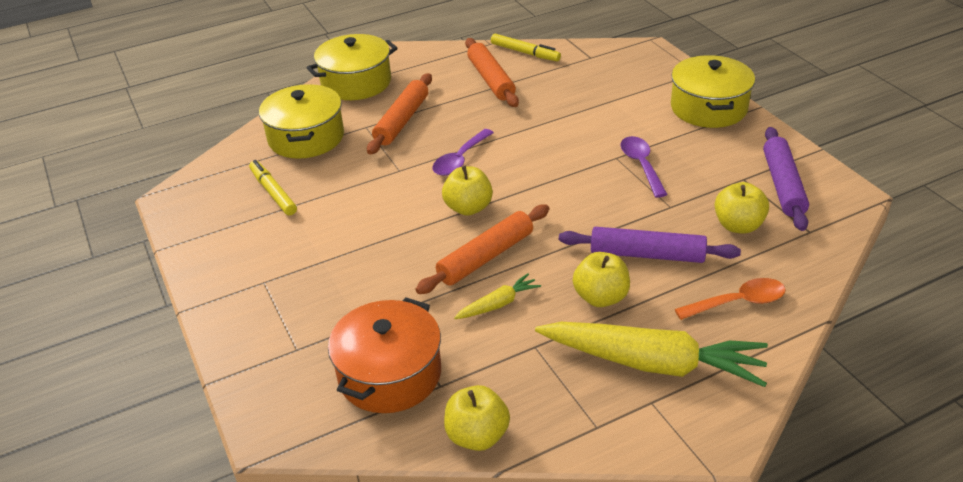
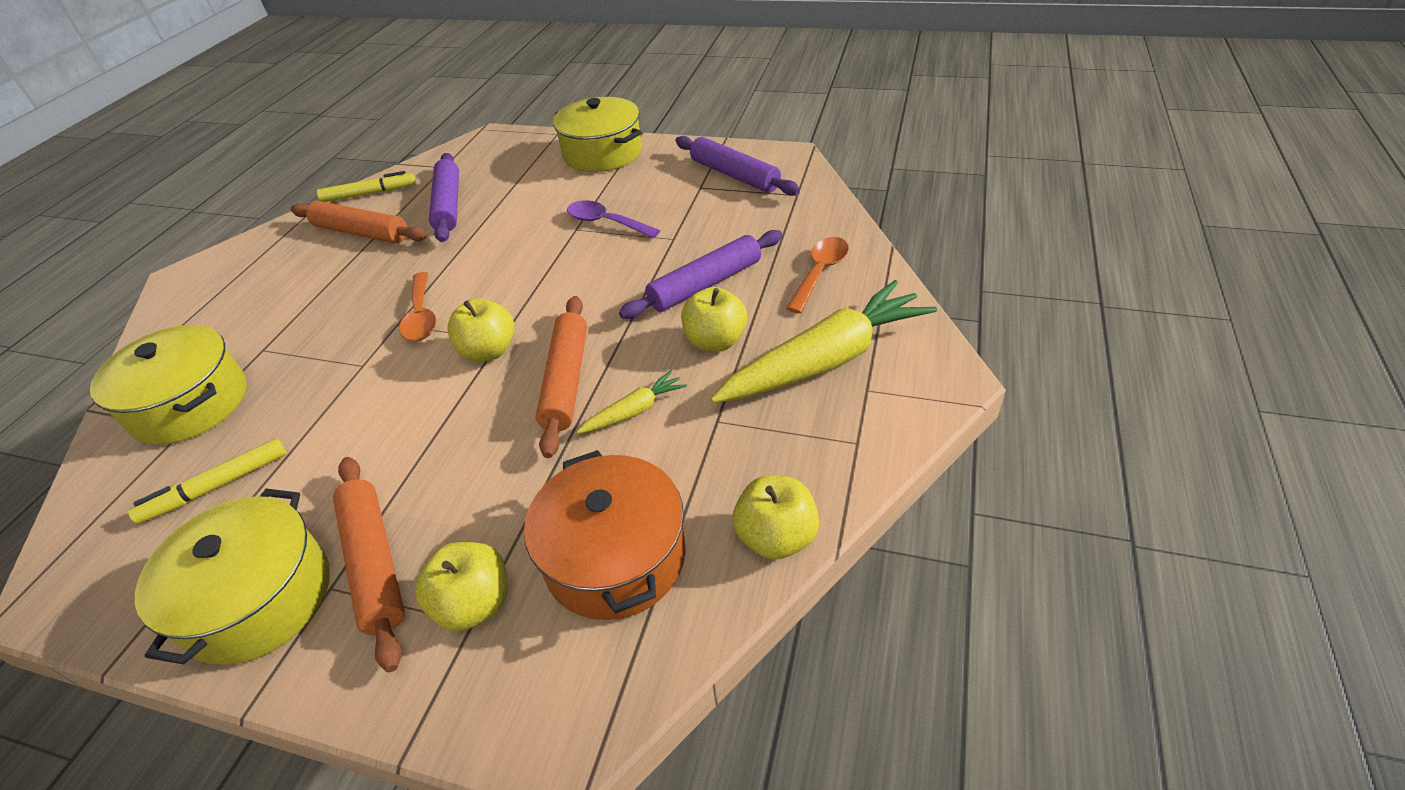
camera: 45 degrees left, 5 degrees up
yellow marker [249,160,297,215] -> yellow marker turned 45 degrees counterclockwise [128,438,287,524]
yellow pot [306,34,398,100] -> yellow pot moved to [135,489,330,665]
orange rolling pin [367,73,432,155] -> orange rolling pin moved to [333,457,405,672]
purple spoon [432,129,494,176] -> orange spoon [399,272,436,341]
yellow carrot [454,273,541,319] -> yellow carrot turned 45 degrees clockwise [576,370,687,434]
yellow apple [714,182,769,234] -> yellow apple moved to [415,542,507,631]
none -> purple rolling pin [429,153,459,242]

